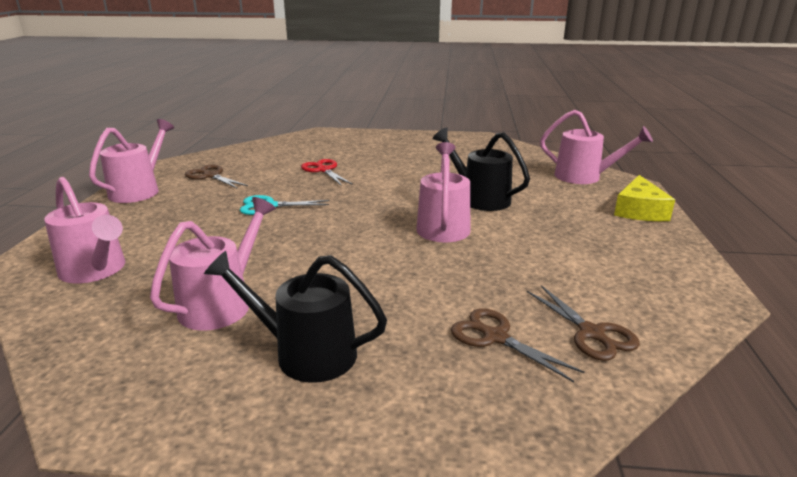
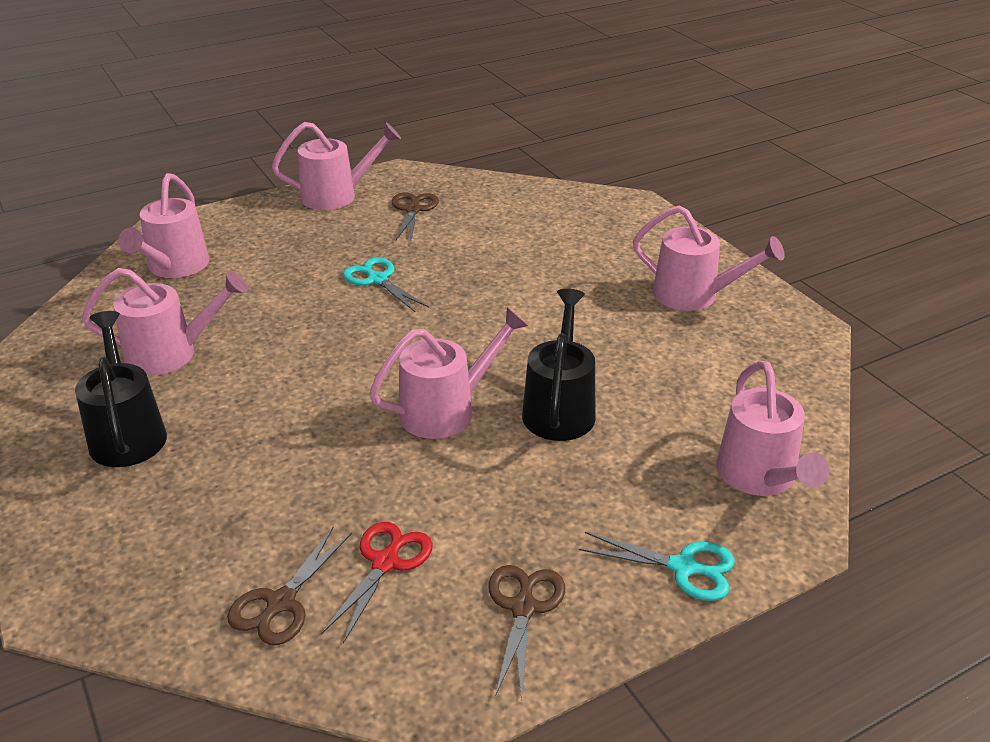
camera: 55 degrees right, 10 degrees up
red scissors [301,159,353,186] -> red scissors moved to [321,522,433,644]
brown scissors [451,308,584,382] -> brown scissors moved to [488,565,565,702]
yellow cheese [614,175,675,221] -> turquoise scissors [579,532,735,601]
none -> pink watering can [633,206,785,311]

